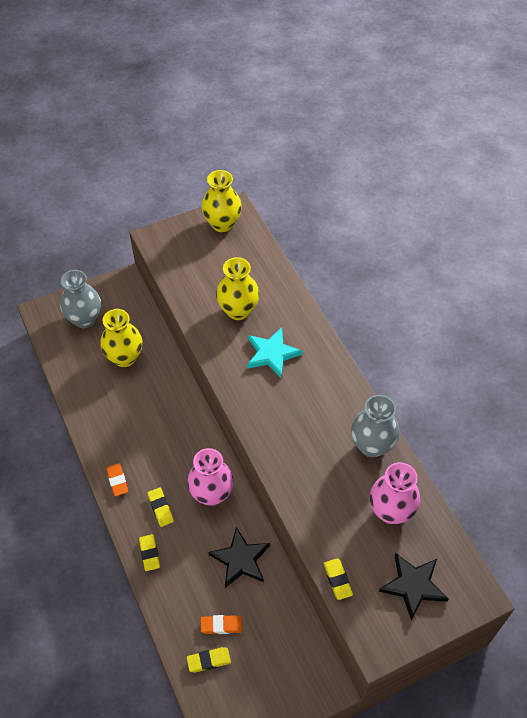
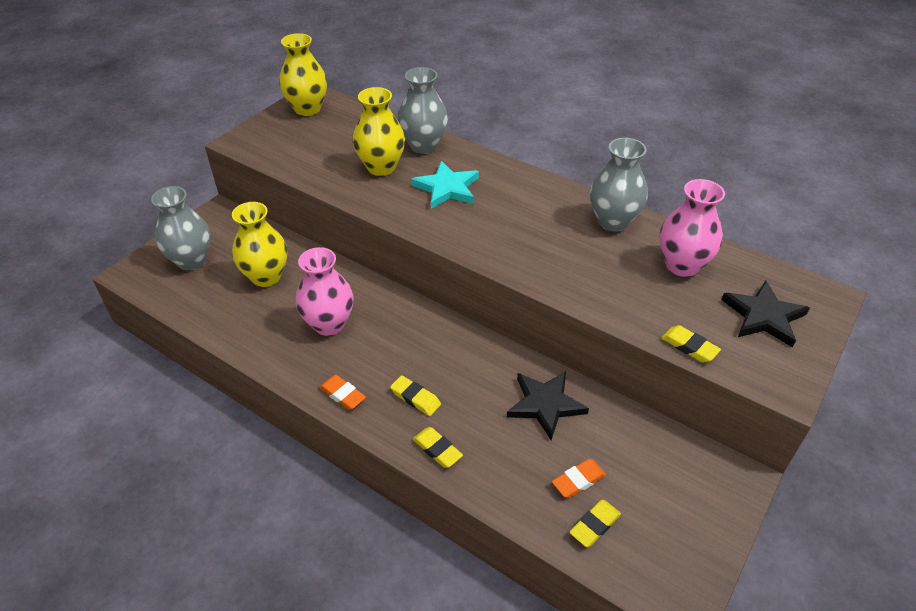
camera: 30 degrees left, 10 degrees down
pink vase [187,448,234,506] -> pink vase moved to [296,247,354,336]
none -> grey vase [398,67,448,154]

